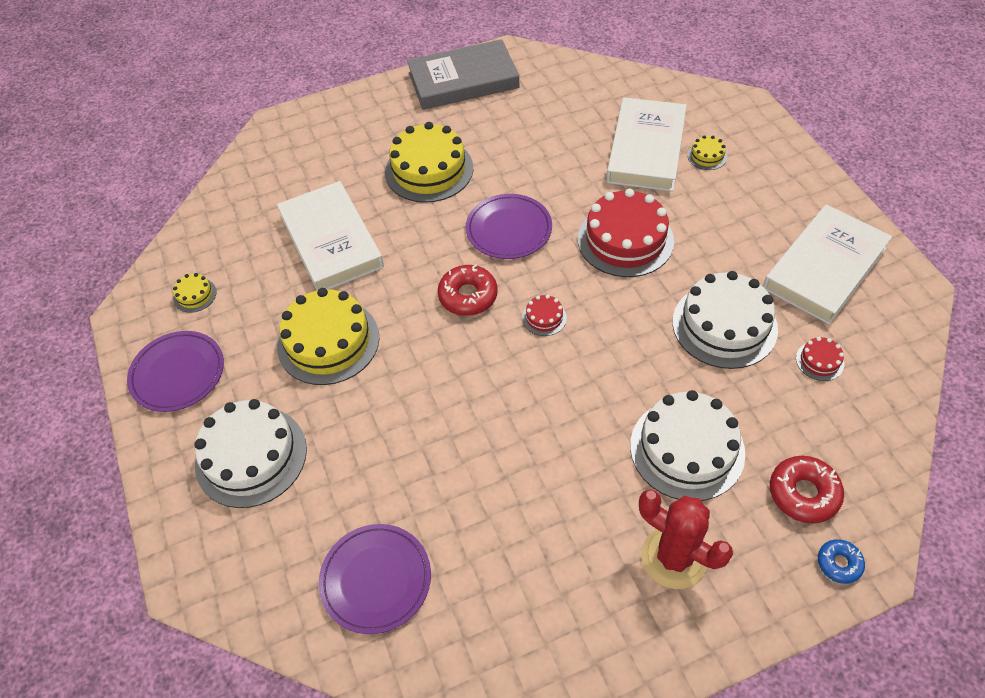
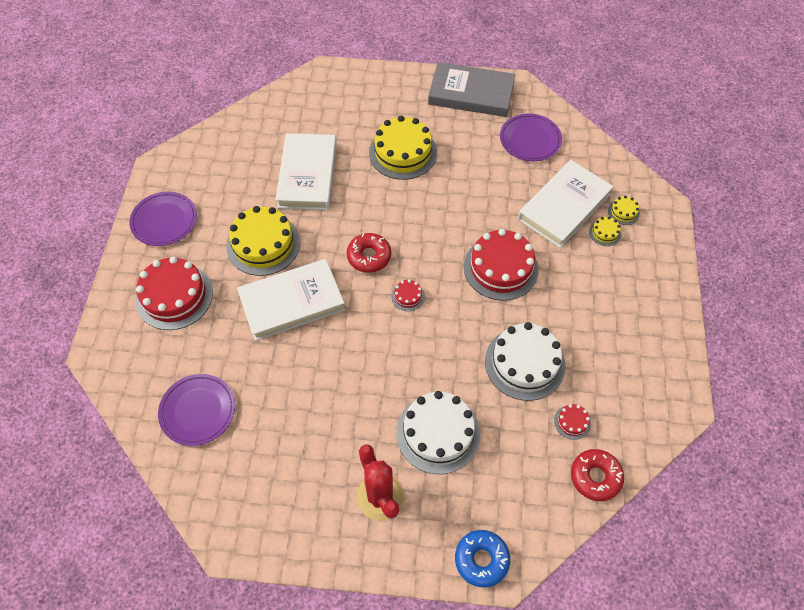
camera: 25 degrees right, 5 degrees up
yellow cake [173,273,217,313] -> yellow cake moved to [608,196,640,225]
white cake [194,399,307,508] -> red cake [136,256,213,330]
purple plate [466,194,552,259] -> purple plate moved to [500,113,562,161]
white book [763,204,892,325] -> white book moved to [237,259,345,341]
red donut [770,456,844,523] -> red donut moved to [571,449,624,501]
blue donut [818,539,865,584] -> blue donut [455,530,510,588], size x1.66

